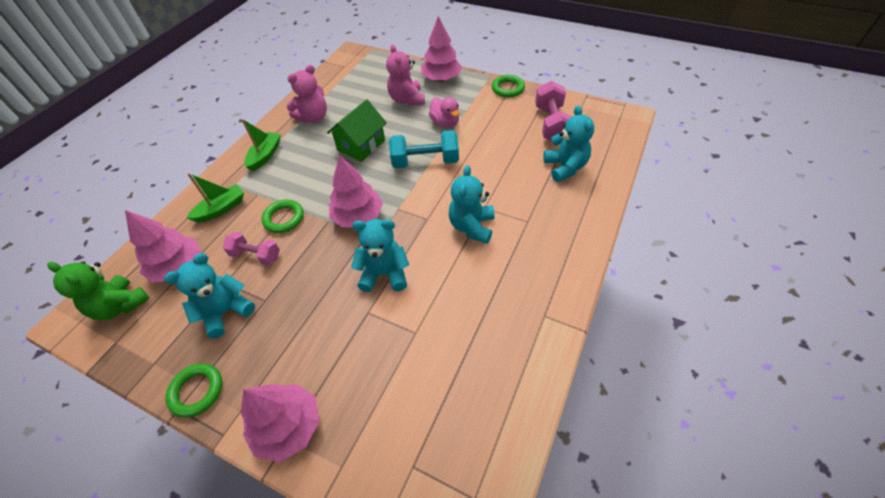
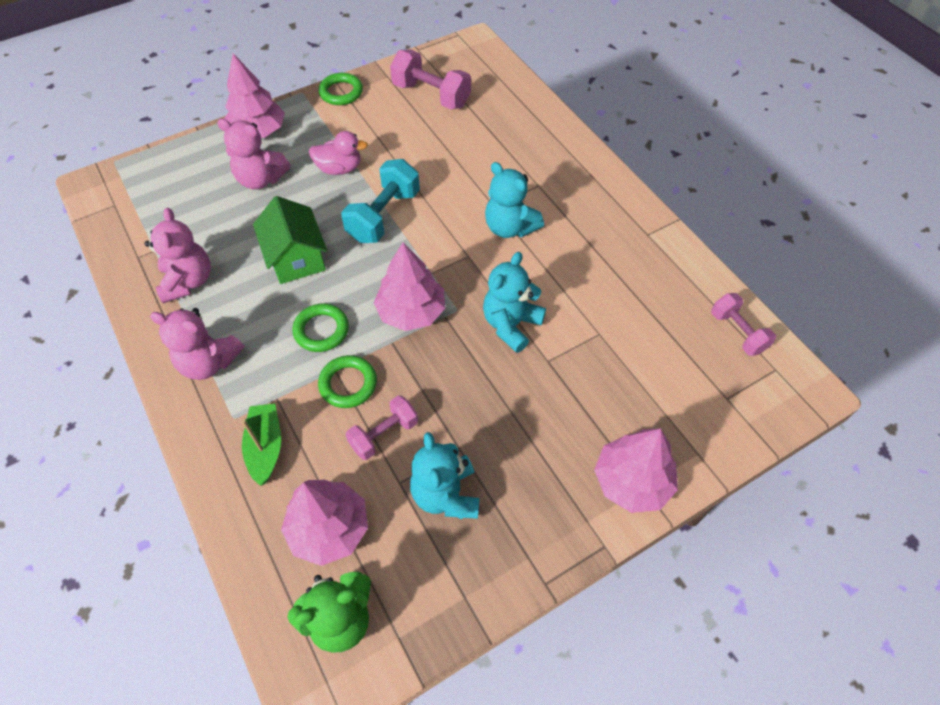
camera: 60 degrees left, 5 degrees up
green ring [165,363,222,417] -> green ring moved to [292,303,349,352]
green boat [242,119,281,171] -> pink teddy bear [150,308,244,380]
turquoise teddy bear [543,106,594,182] -> none
none -> pink dumbbell [711,293,776,356]

